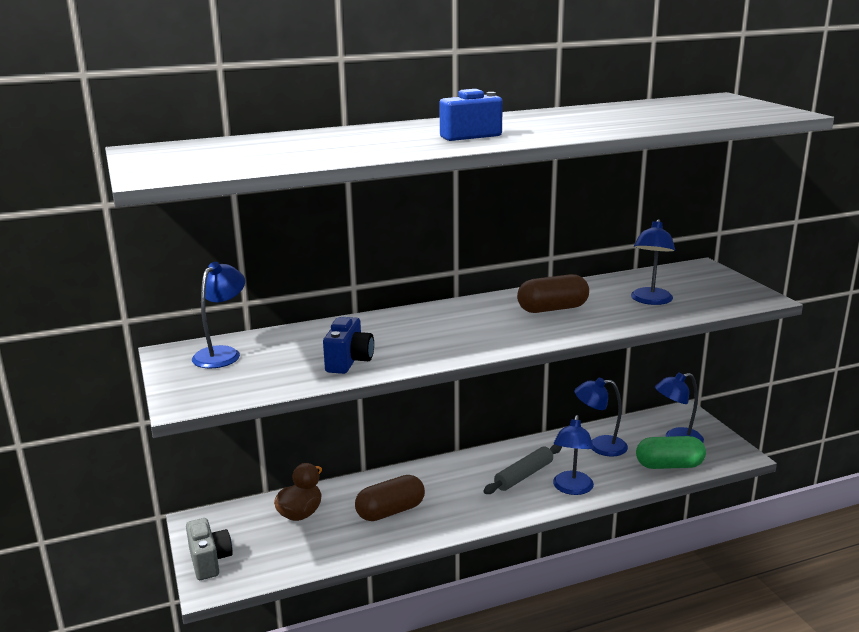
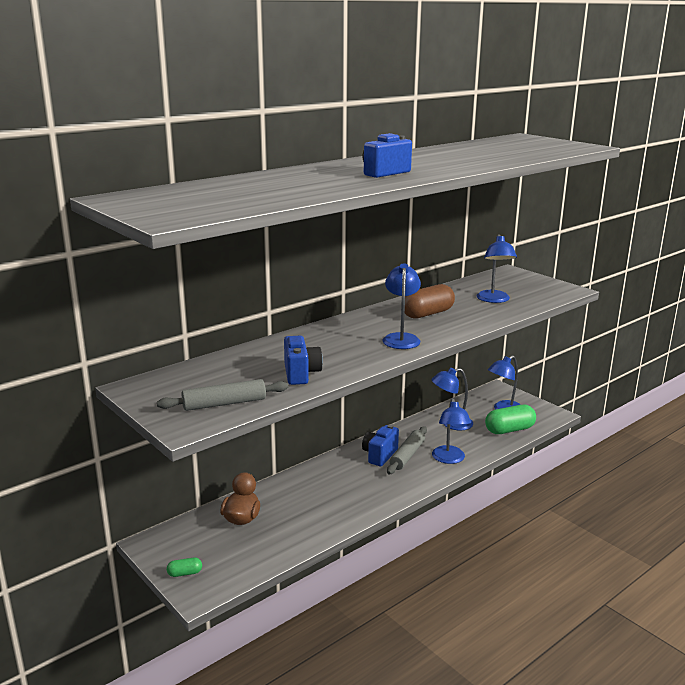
camera: 20 degrees left, 0 degrees up
grey camera [186,518,233,580] -> green capsule [167,558,202,577]
blue lamp [192,262,245,368] -> blue lamp moved to [382,263,421,349]
brown capsule [355,475,425,521] -> none
none -> grey rolling pin [157,379,288,411]
none -> blue camera [362,424,399,466]

